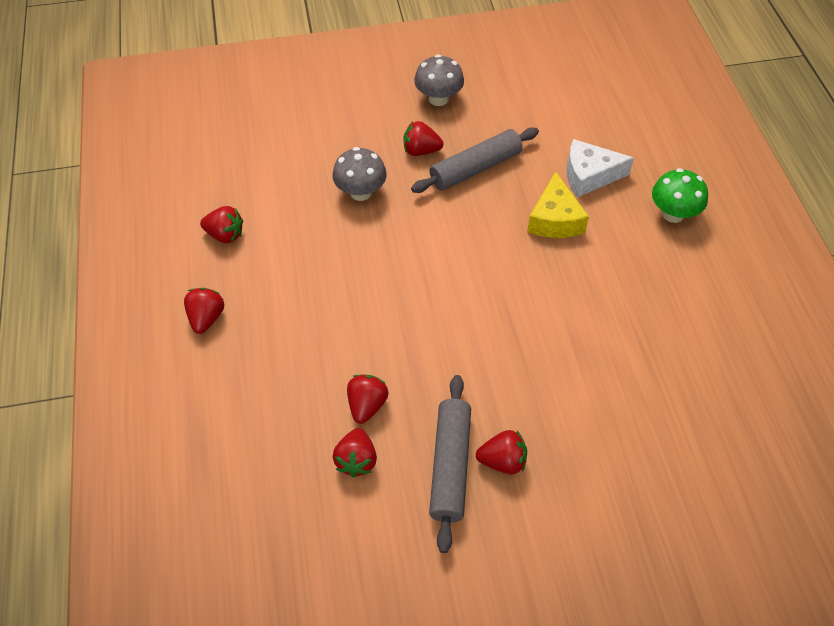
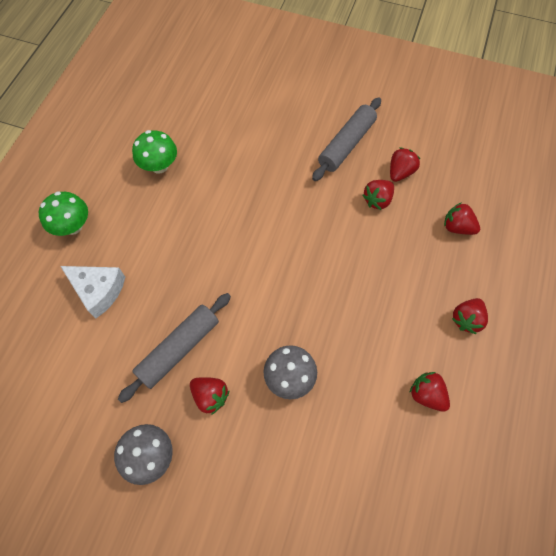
camera: 150 degrees left, 10 degrees up
grey rolling pin [411,128,539,193] -> grey rolling pin turned 45 degrees counterclockwise [118,293,231,403]
red strawberry [476,430,527,475] -> red strawberry moved to [444,202,480,235]
yellow cheese [527,171,589,238] -> none
none -> green mushroom [132,130,177,173]

